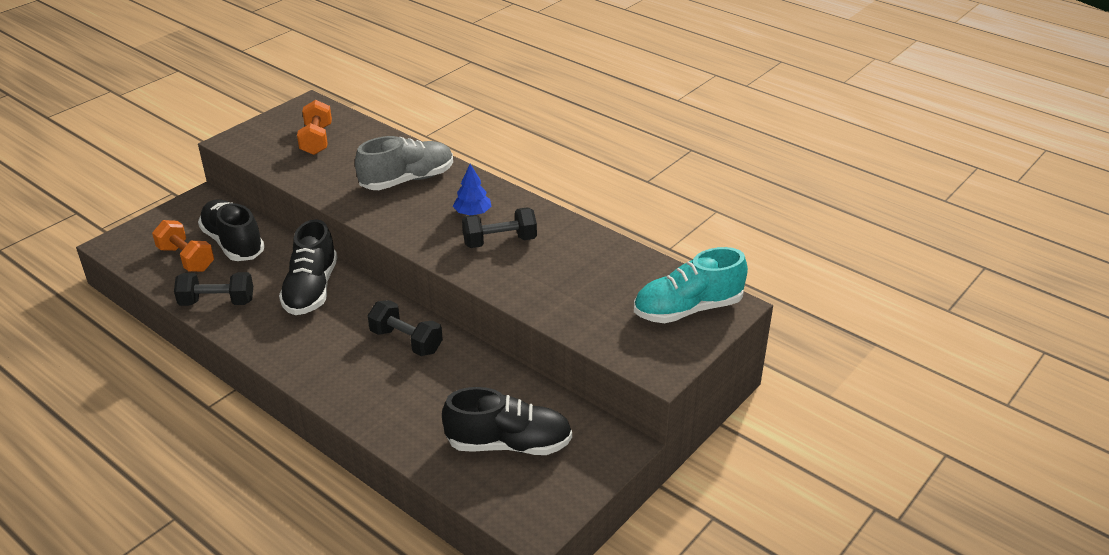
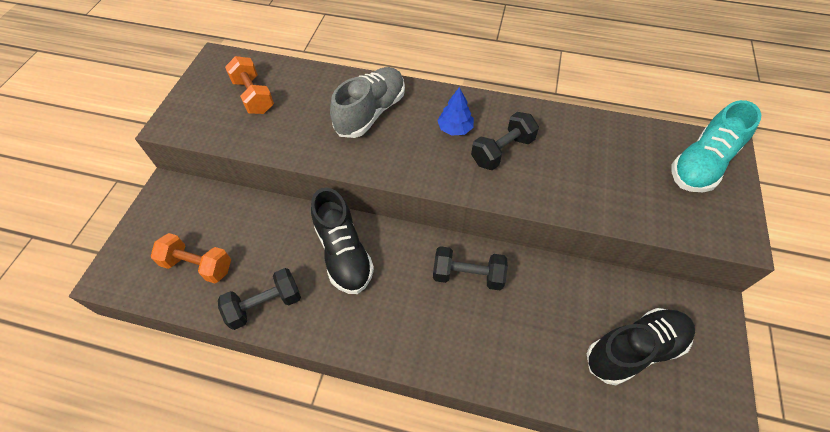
camera: 25 degrees left, 20 degrees up
black shoe [198,200,265,261] -> none

